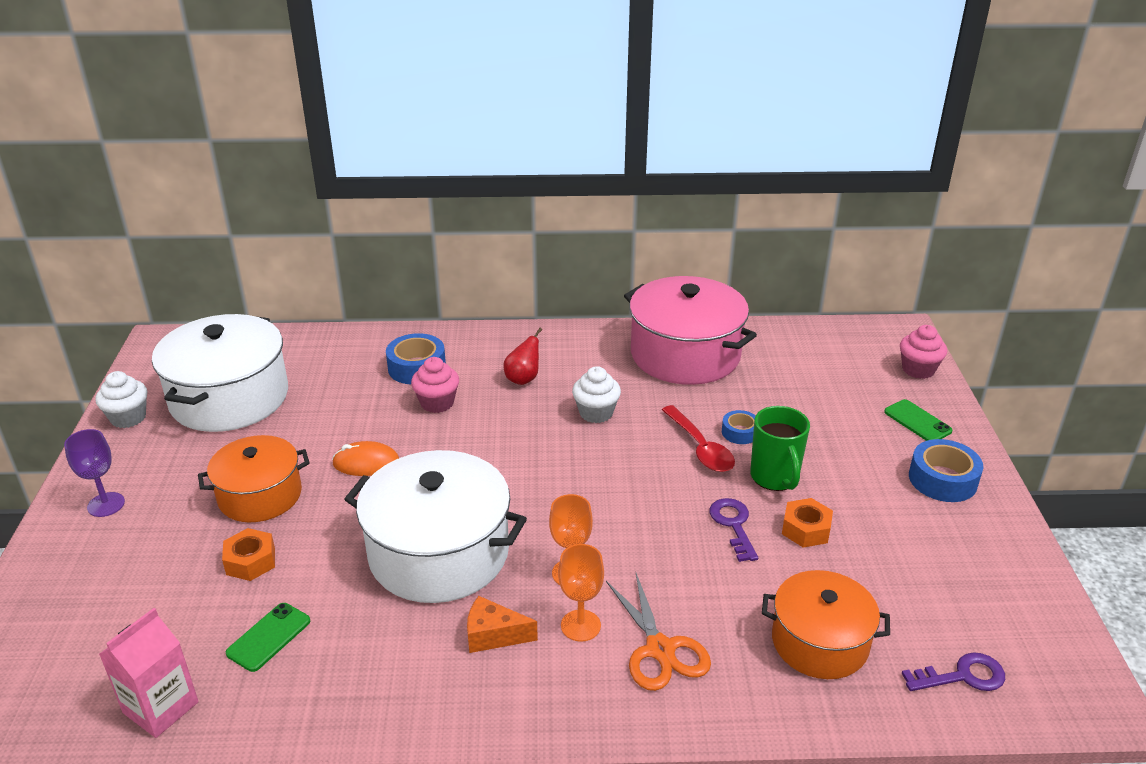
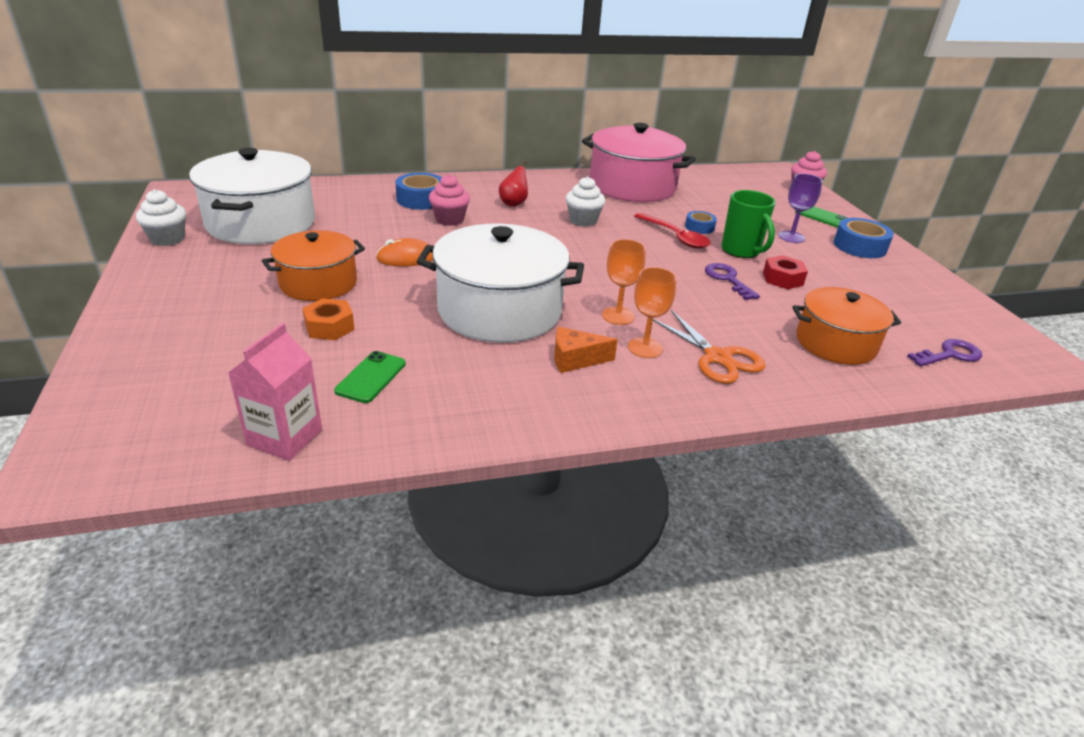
camera: 15 degrees left, 0 degrees up
purple goblet [64,429,125,517] -> purple goblet moved to [778,174,822,243]
orange nut [782,498,833,548] -> red nut [763,255,808,289]

